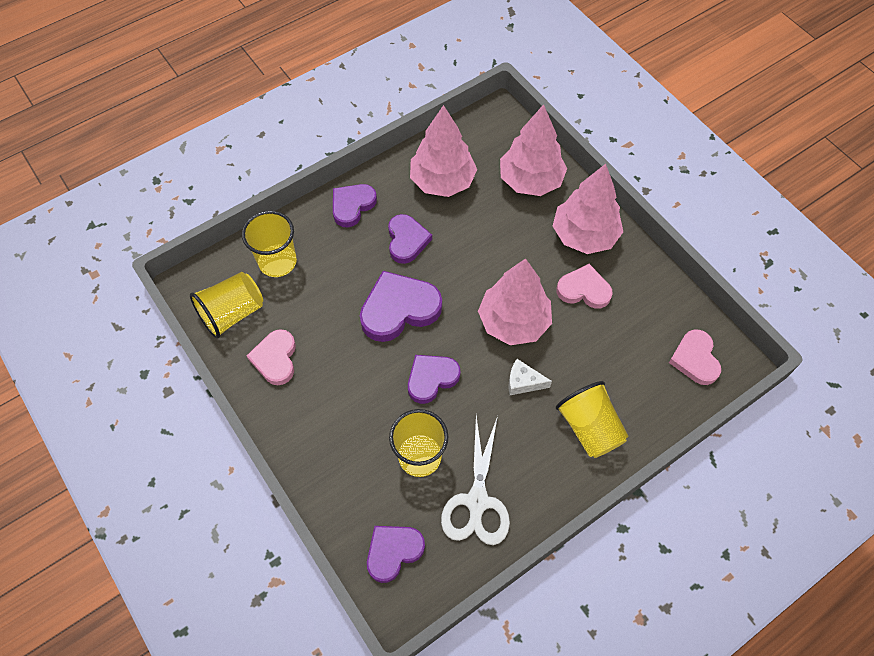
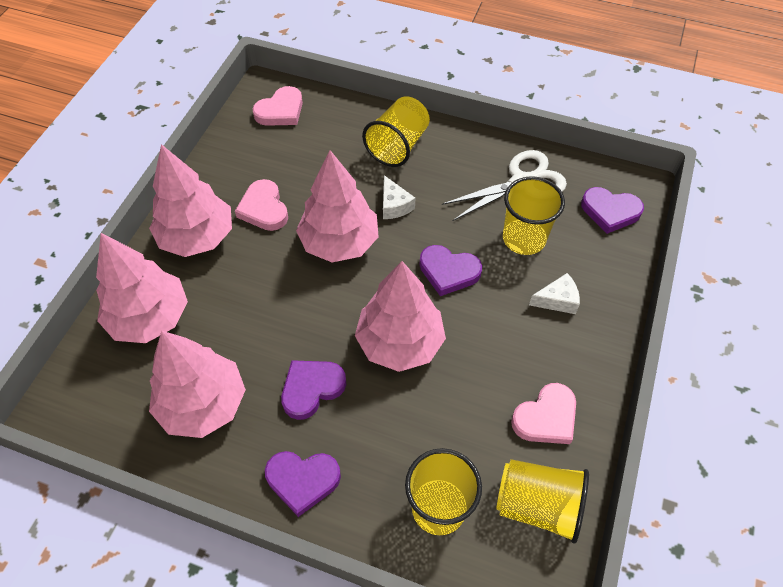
camera: 125 degrees left, 5 degrees down
purple heart [360,271,442,342] -> pink tree [355,261,446,372]
none -> white cheese [529,273,580,314]

